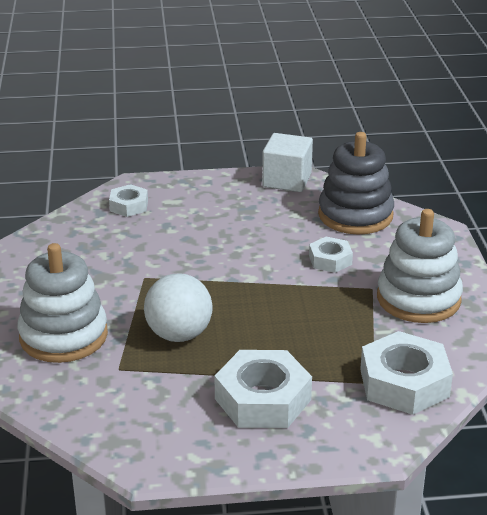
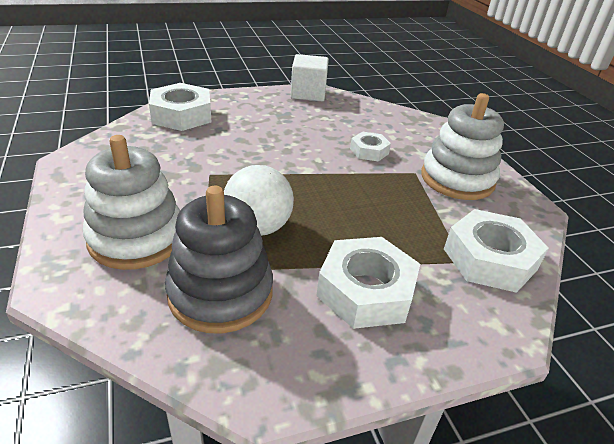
camera: 15 degrees left, 5 degrees up
white nut [109,184,148,217] -> white nut [149,83,211,131], size x1.79
grey stacking toy [318,132,394,234] -> grey stacking toy moved to [165,186,273,333]

